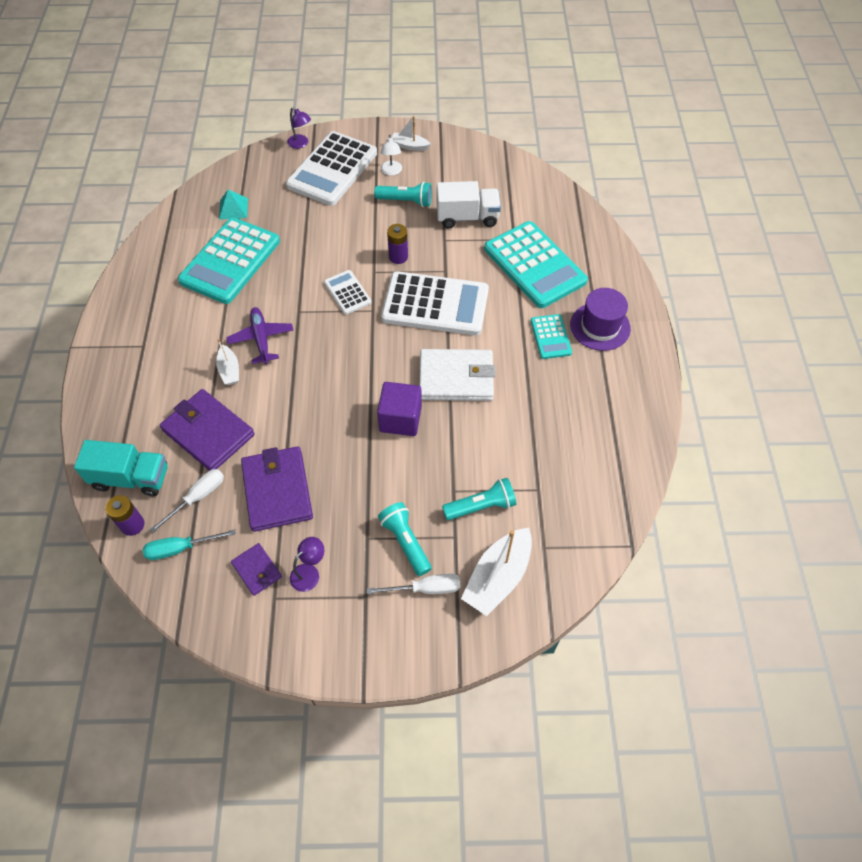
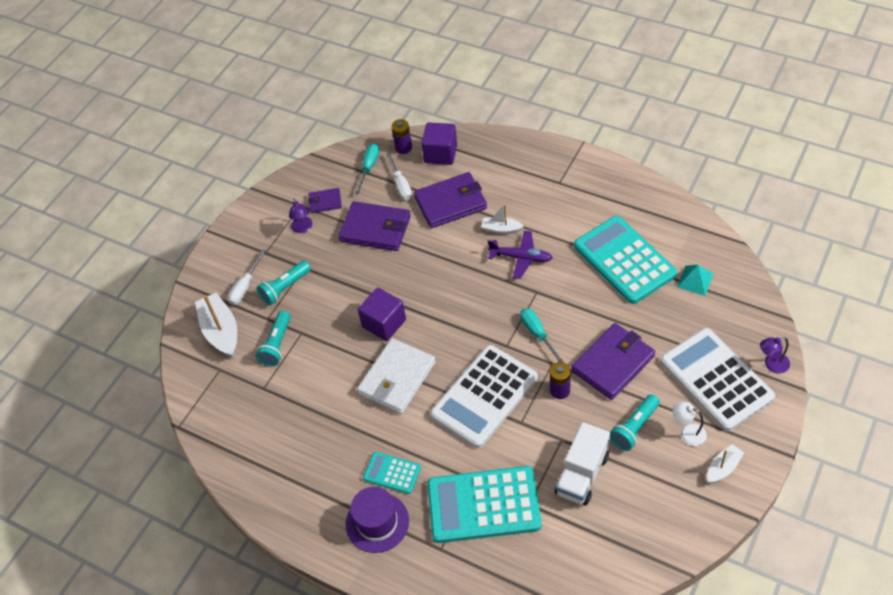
camera: 125 degrees right, 5 degrees down
turquoise truck [74,440,168,496] -> purple cube [421,122,457,165]
white calculator [324,270,371,315] -> turquoise screwdriver [520,308,564,362]
turquoise flashlight [378,502,432,576] -> turquoise flashlight turned 135 degrees clockwise [257,261,311,305]
none -> purple wallet [571,323,655,400]

